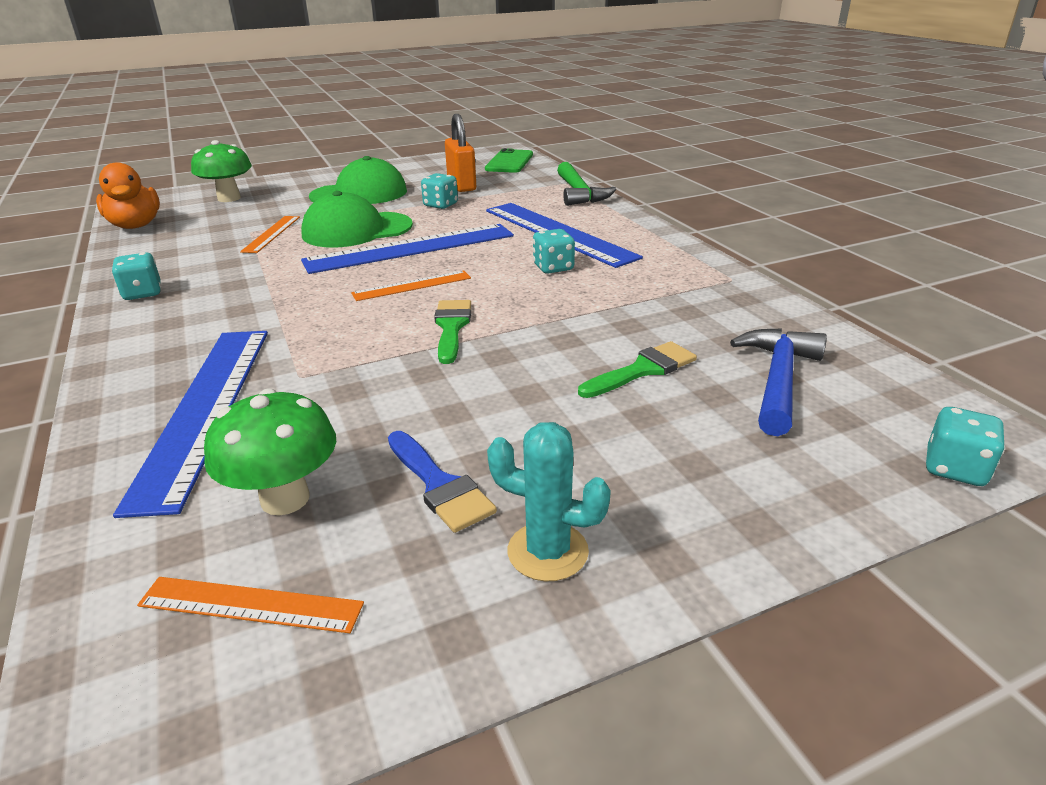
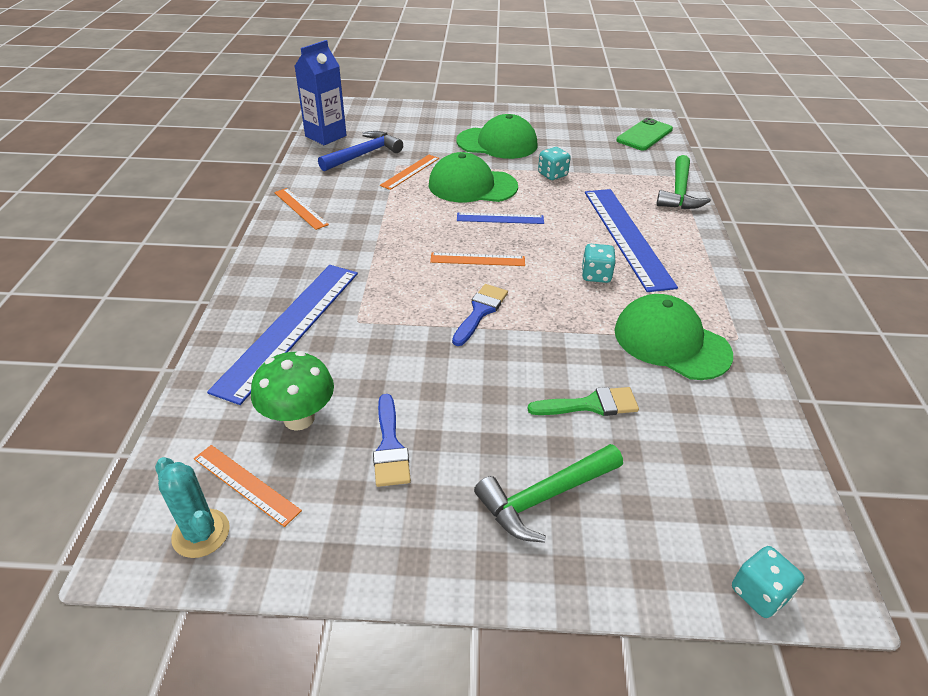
camera: 25 degrees right, 10 degrees up
orange duck [96,162,160,229] -> blue carton [295,40,347,145]
turquoise dice [112,252,161,300] -> orange ruler [274,188,329,230]
green mushroom [191,140,252,202] -> none
blue ruler [301,224,514,274] -> blue ruler [457,213,544,224], size x0.50
green brush [434,300,471,364] -> blue brush [452,284,508,346]
orange padlock [445,114,476,192] -> none
turquoise cactus [487,422,611,581] -> turquoise cactus moved to [155,457,230,558]
blue hammer [730,328,827,436] -> blue hammer moved to [318,131,403,171]
none -> green hammer [474,444,623,543]
none -> green cap [614,294,733,380]

